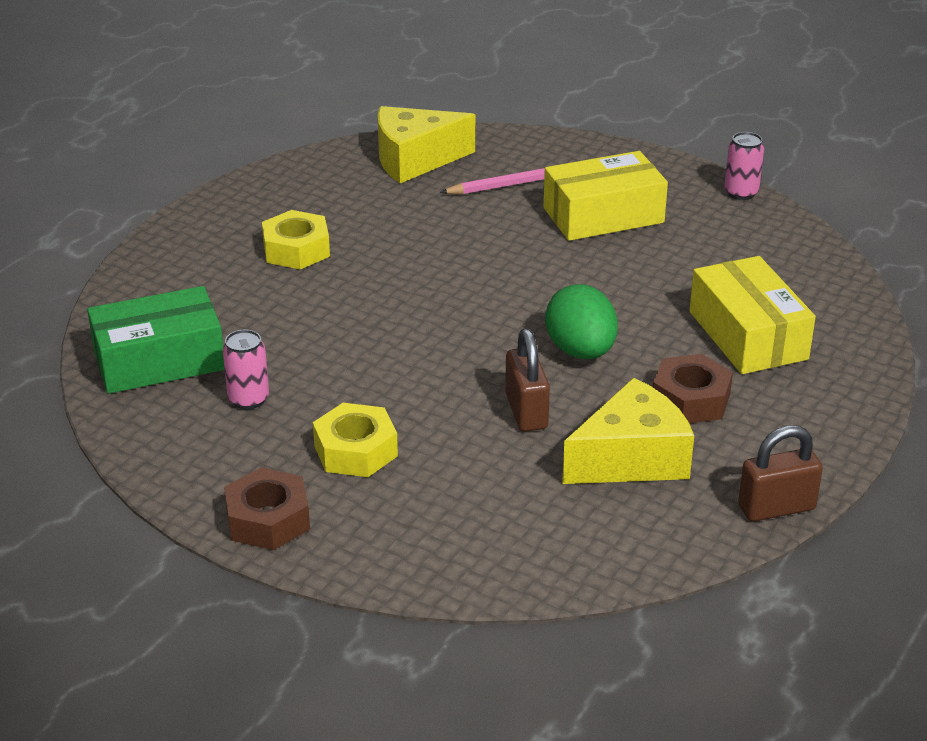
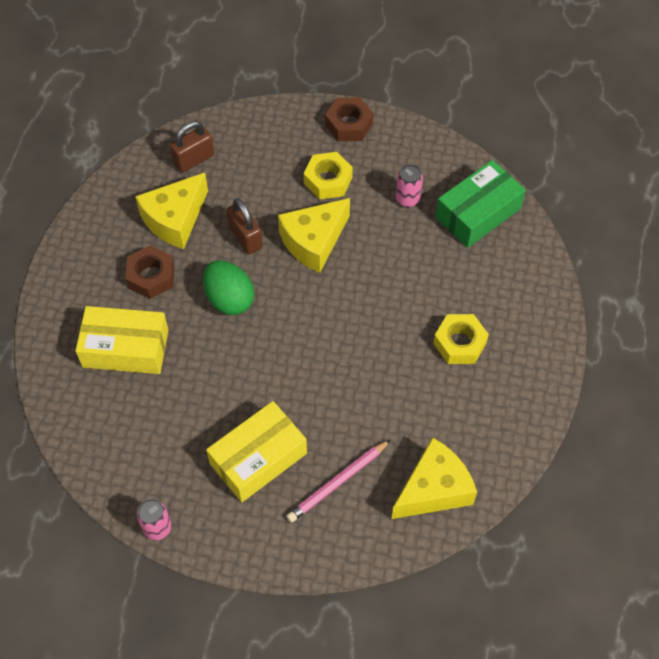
camera: 160 degrees right, 25 degrees up
yellow box [690,256,816,374] -> yellow box turned 45 degrees counterclockwise [75,306,168,374]
brown padlock [738,425,823,521] -> brown padlock moved to [170,121,214,172]
none -> yellow cheese [278,198,350,273]

